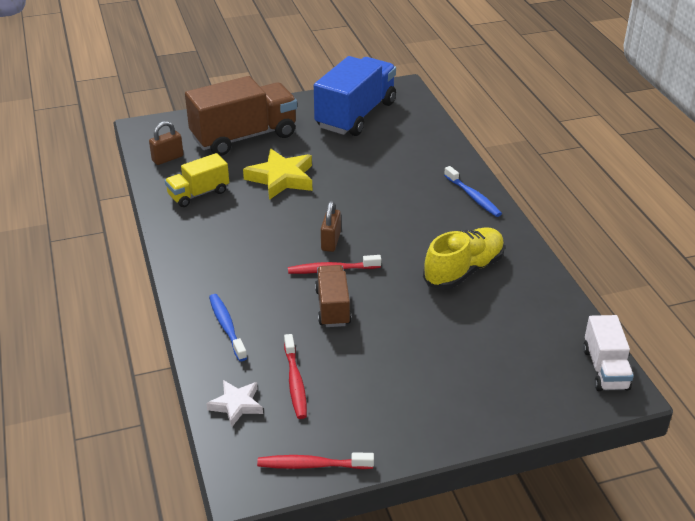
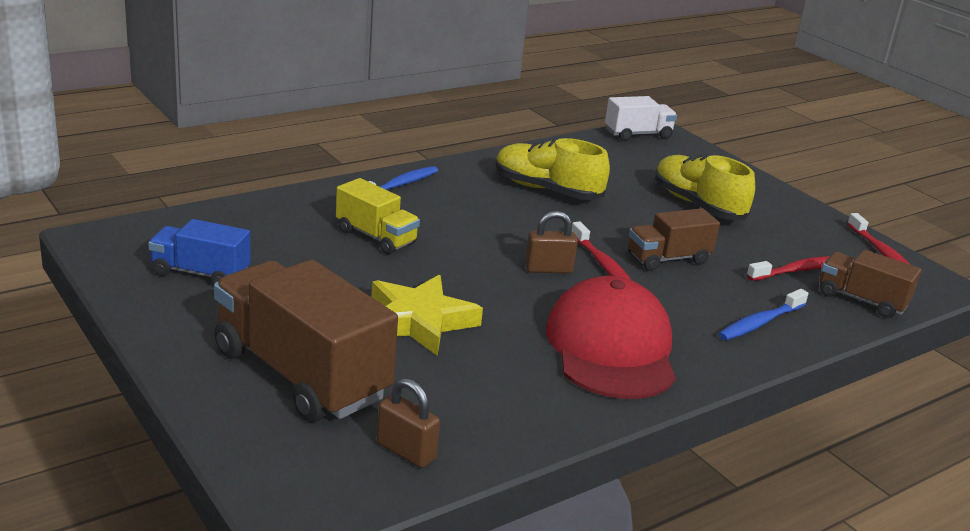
camera: 110 degrees left, 10 degrees down
yellow truck [165,153,229,207] -> yellow truck moved to [336,178,420,254]
white star [206,380,263,428] -> brown truck [820,249,921,318]
blue truck [314,56,396,136] -> blue truck [148,219,251,285], size x0.54
none -> red cap [546,276,676,399]
none -> yellow shoe [655,154,755,220]

